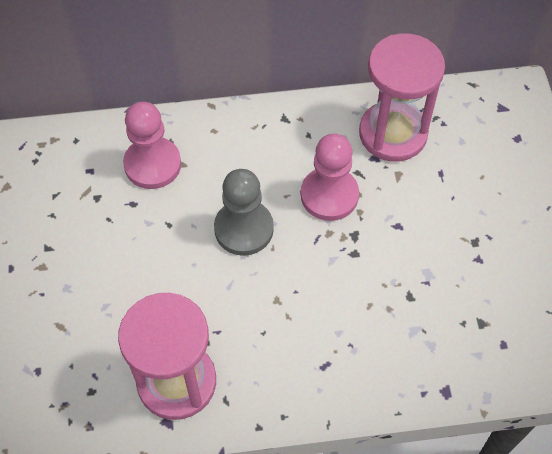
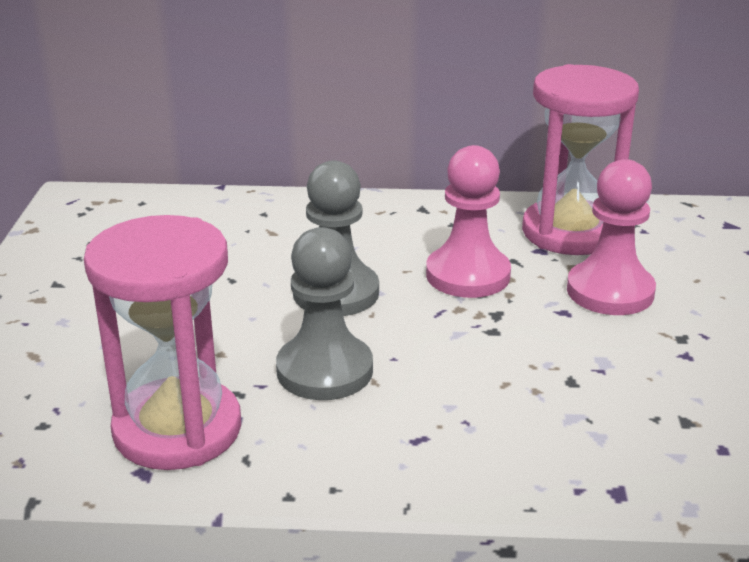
camera: 10 degrees right, 30 degrees down
pink pawn [123,102,181,189] -> pink pawn moved to [567,159,656,315]
none -> grey pawn [276,227,373,400]

